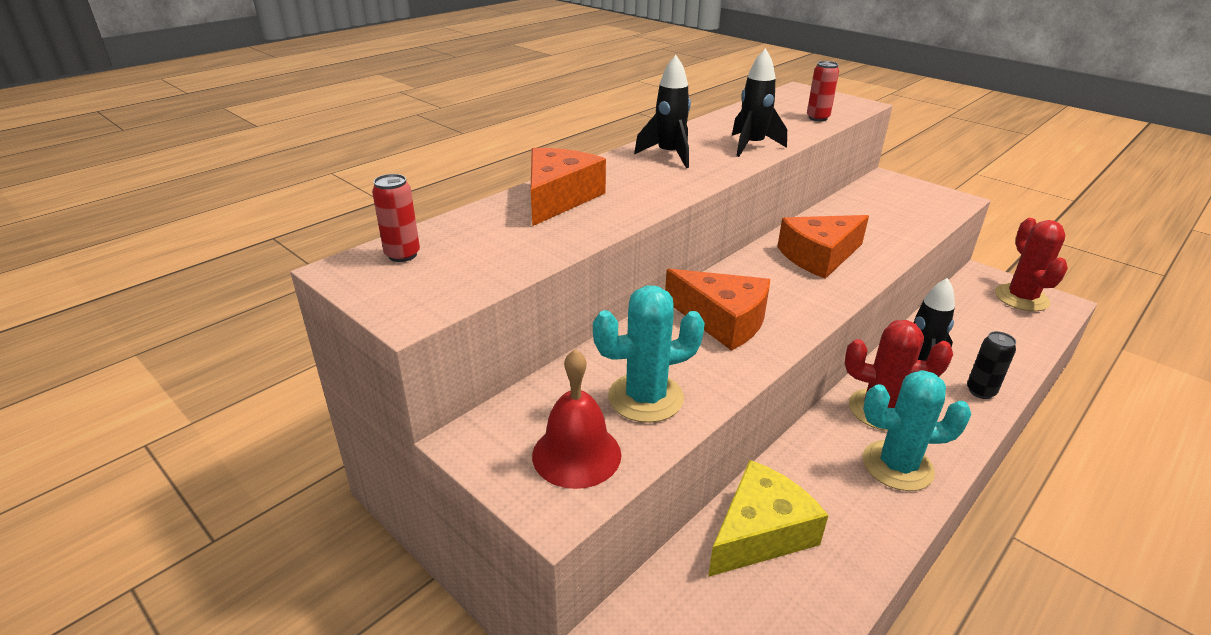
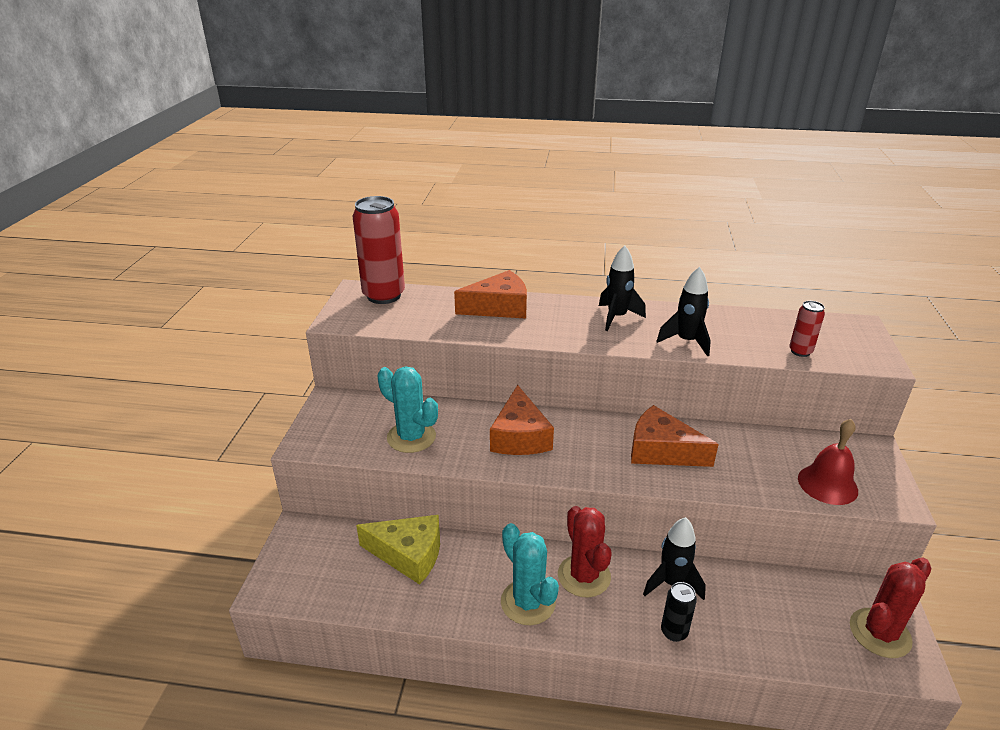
camera: 55 degrees right, 0 degrees up
red can [372,174,420,262] -> red can [353,196,405,304], size x2.08
red bell [532,349,621,489] -> red bell moved to [798,419,858,505]

